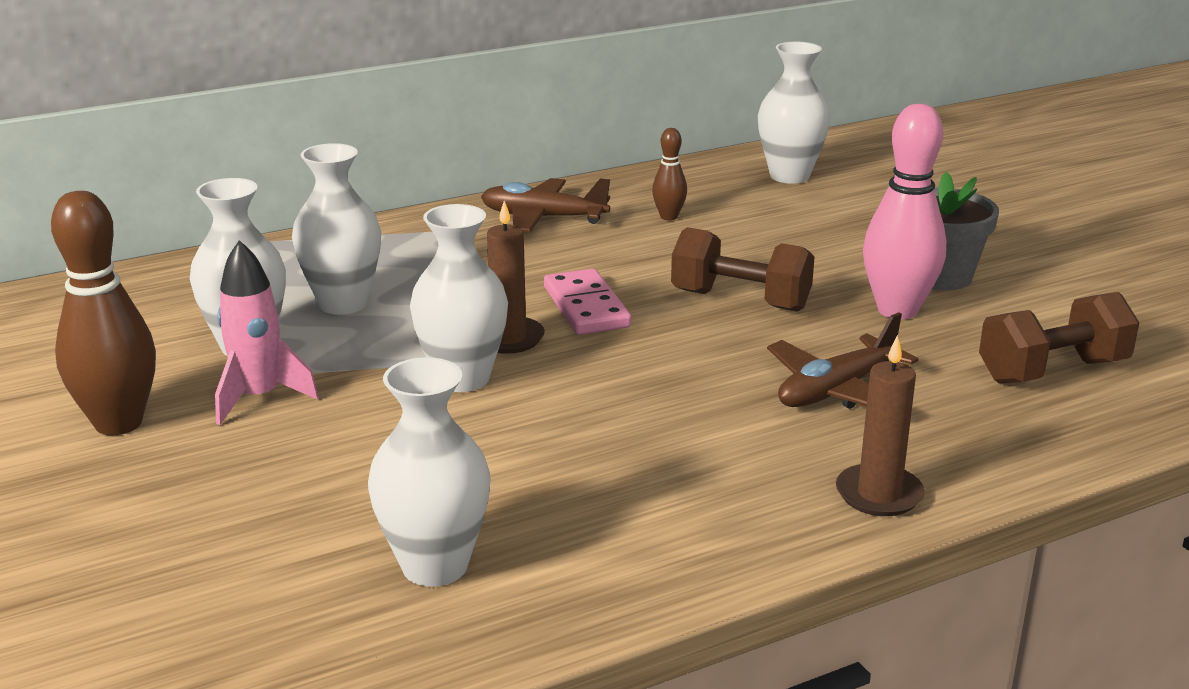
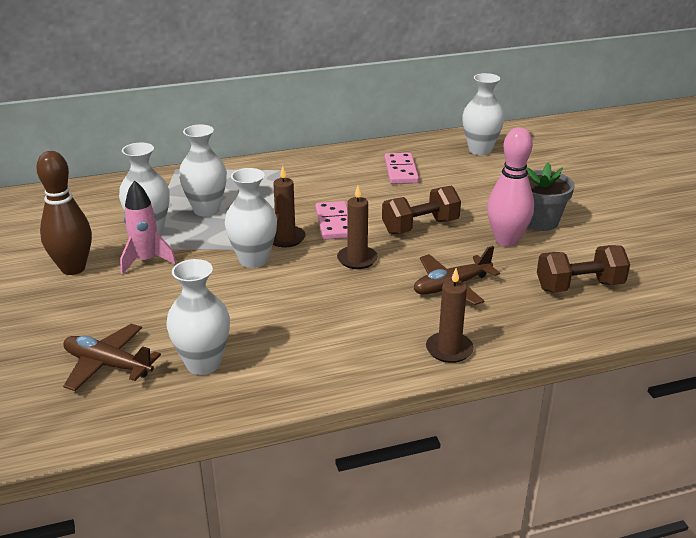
camera: 10 degrees right, 5 degrees up
brown plane [481,178,610,232] -> brown plane moved to [63,324,161,391]
brown bowling pin [652,128,687,220] -> pink domino [384,153,419,184]
brown dumbbell [671,227,815,312] -> brown dumbbell turned 60 degrees counterclockwise [382,186,461,234]
none -> brown candle [337,186,378,269]

